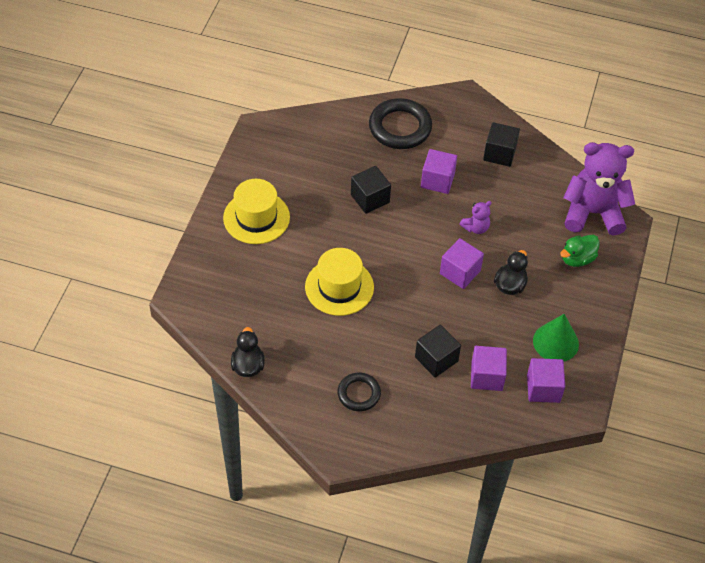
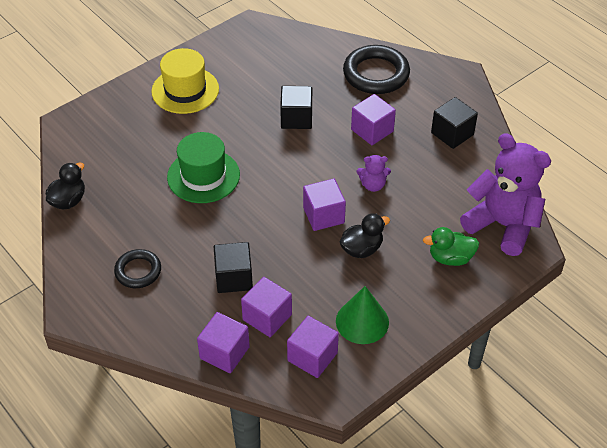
camera: 35 degrees right, 5 degrees down
yellow hat [305,248,374,316] -> green hat [167,132,240,203]
none -> purple cube [197,312,250,373]

